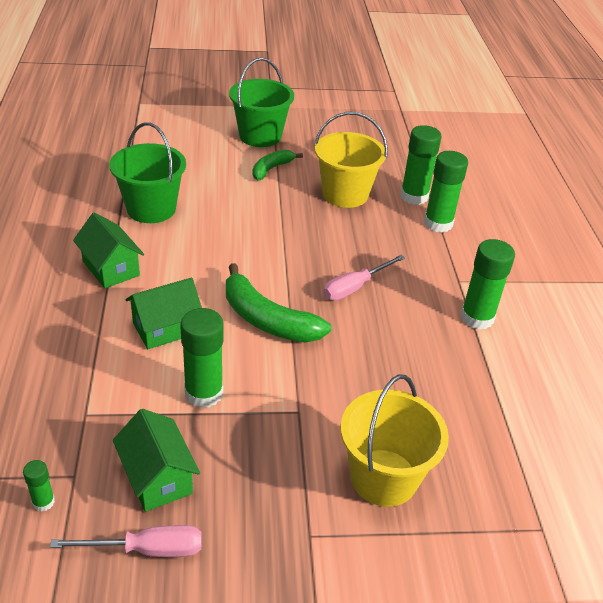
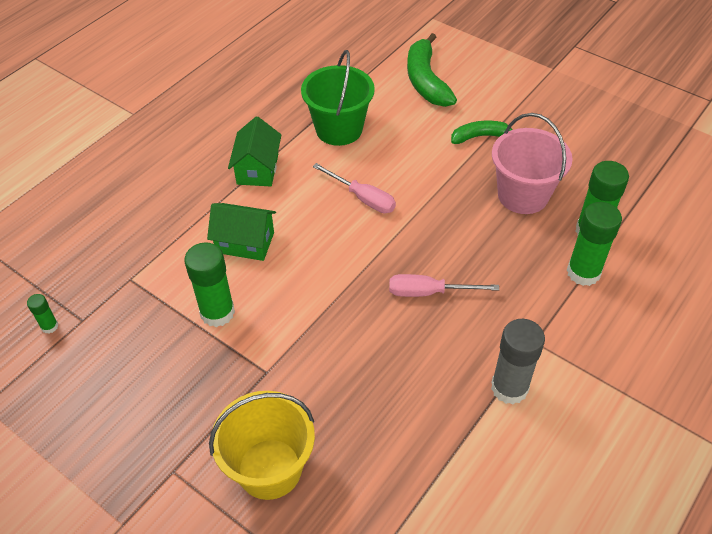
camera: 45 degrees right, 10 degrees up
pink screwdriver [50,525,202,557] -> pink screwdriver moved to [313,163,396,213]
green house [113,409,200,512] -> none
green banana [226,263,331,342] -> green banana moved to [407,33,457,107]
green bucket [229,58,294,147] -> none
yellow bucket [314,112,388,208] -> pink bucket [492,113,573,214]
green glue stick [461,239,515,330] -> grey glue stick [491,319,545,405]

